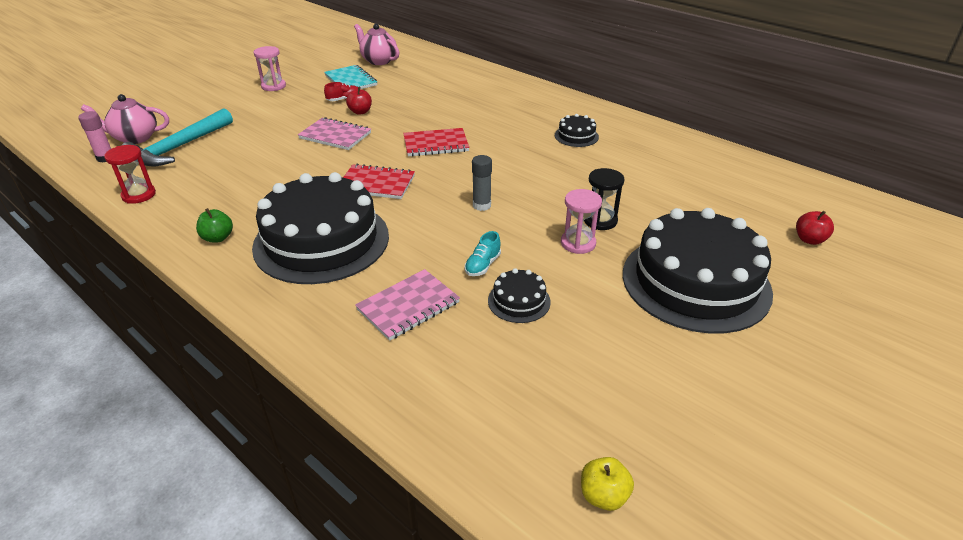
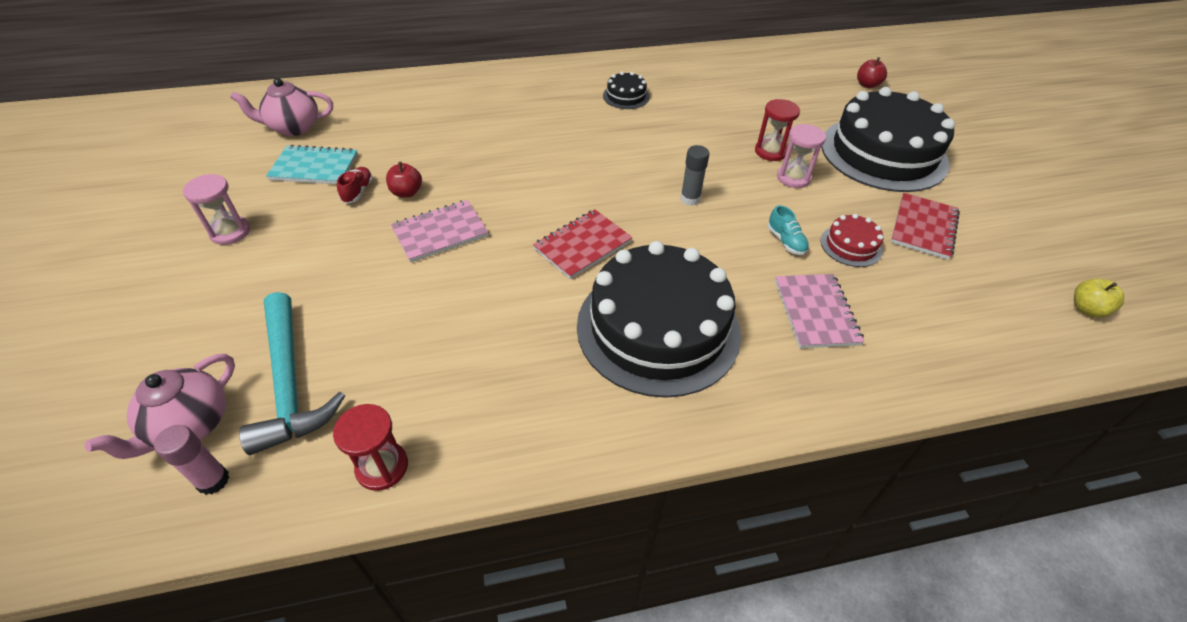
camera: 55 degrees left, 10 degrees up
green apple [196,208,233,243] -> none
red notebook [403,128,469,157] -> red notebook moved to [891,193,960,260]
black cake [488,268,551,323] -> red cake [821,214,883,267]
black hourglass [584,168,625,230] -> red hourglass [755,99,800,161]

